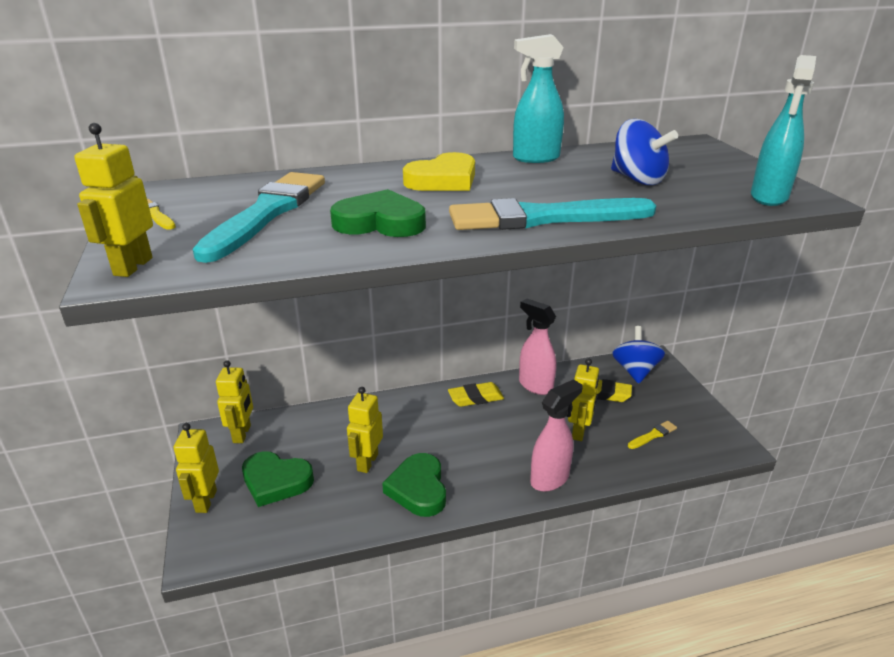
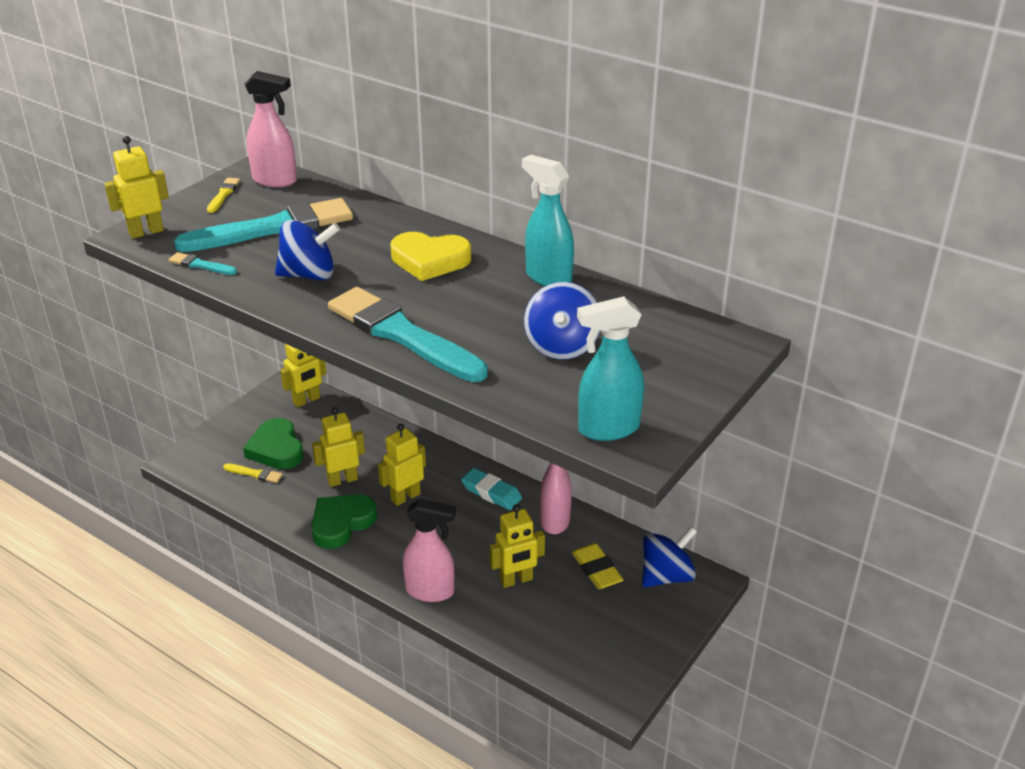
camera: 50 degrees right, 5 degrees up
yellow robot [174,423,219,513] -> yellow robot moved to [378,424,426,506]
green heart [330,189,426,237] -> blue spinning top [275,220,340,280]
yellow eraser [448,382,504,407] -> turquoise eraser [461,468,522,510]
yellow brush [628,421,677,449] -> yellow brush moved to [223,463,283,483]
none -> turquoise brush [169,252,237,275]
none -> pink spray bottle [245,71,297,187]

